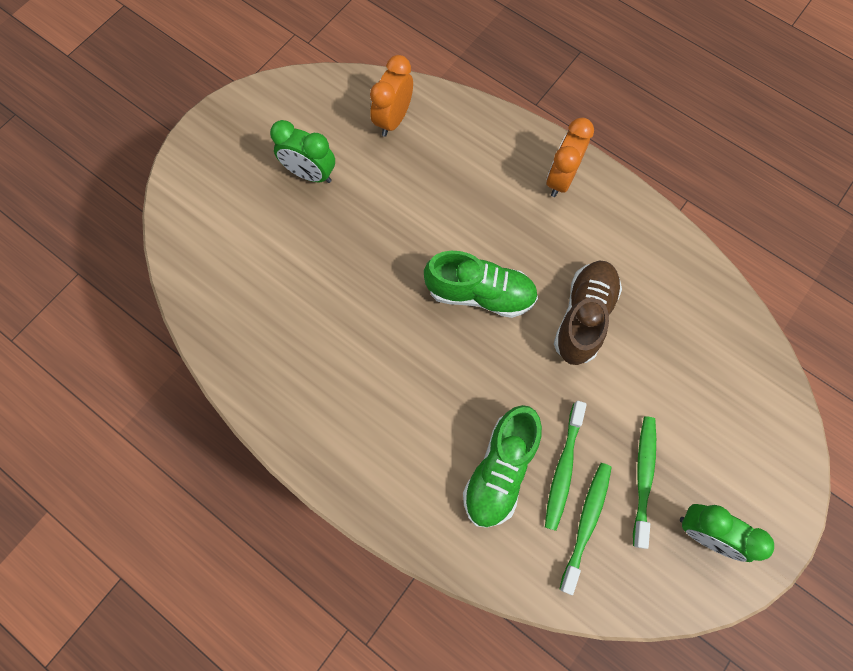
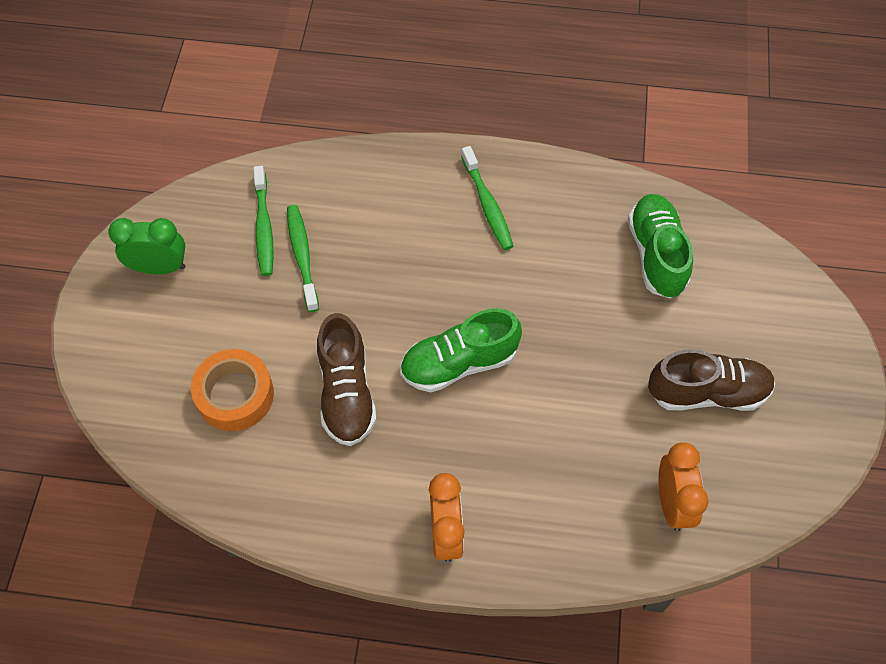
camera: 150 degrees right, 10 degrees down
green clock [270,120,335,183] -> brown shoe [648,349,775,411]
green shoe [463,405,542,528] -> green shoe moved to [628,194,693,299]
green toothbrush [633,416,656,549] -> green toothbrush moved to [461,146,514,250]
none -> orange tape [191,349,274,431]

